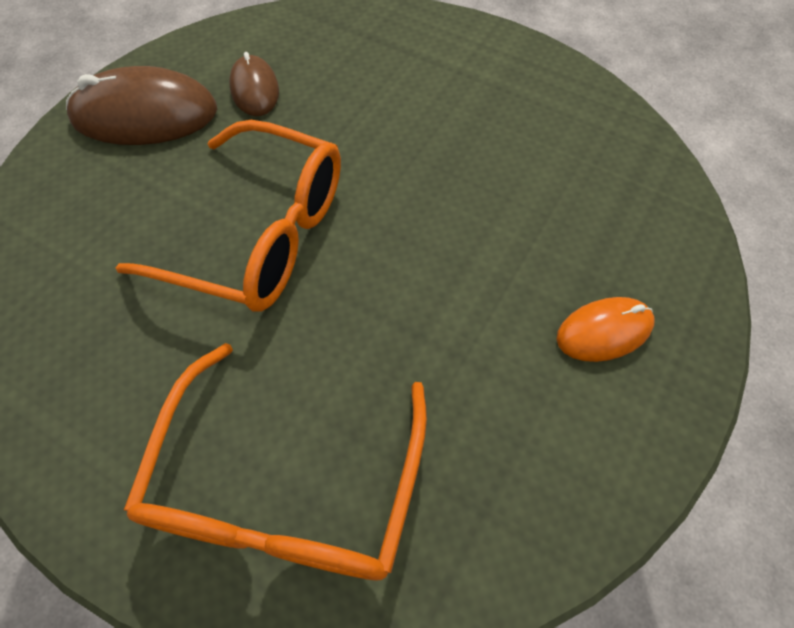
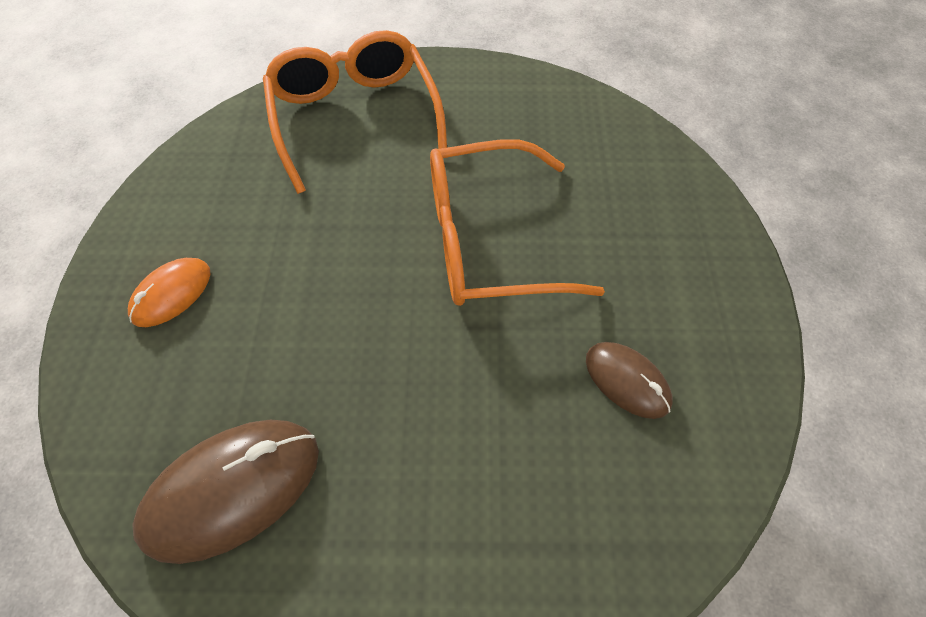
camera: 150 degrees right, 0 degrees up
brown mouse [66,66,217,145] -> brown mouse moved to [132,420,319,564]

